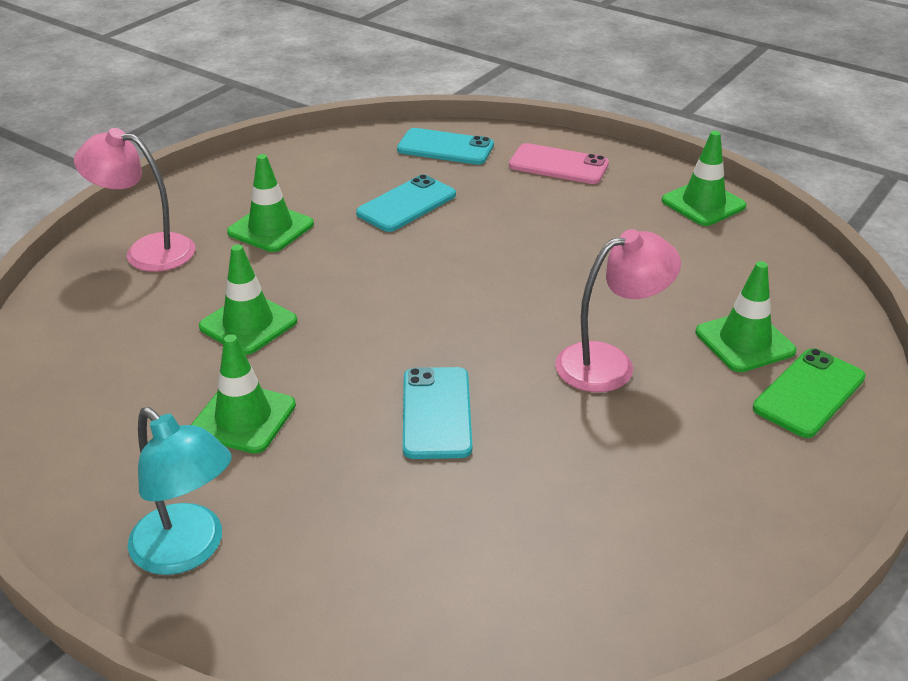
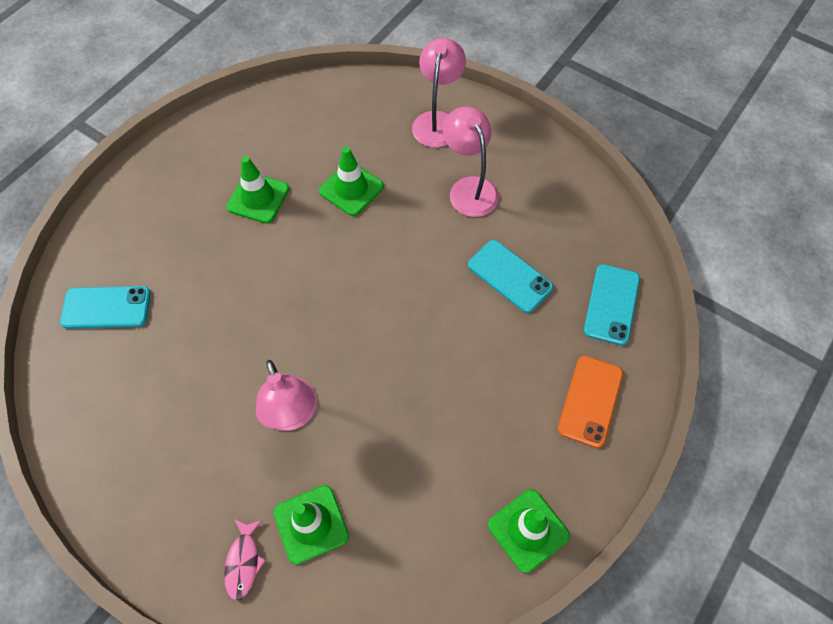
camera: 90 degrees right, 25 degrees up
turquoise lamp [128,407,232,575] -> none
green traffic cone [227,154,314,252] -> pink lamp [443,107,499,217]
turquoise phone [403,367,472,459] -> turquoise phone moved to [60,286,151,329]
pink phone [509,143,609,184] -> orange phone [558,356,623,448]
green phone [753,348,866,438] -> pink fish [224,519,266,600]

